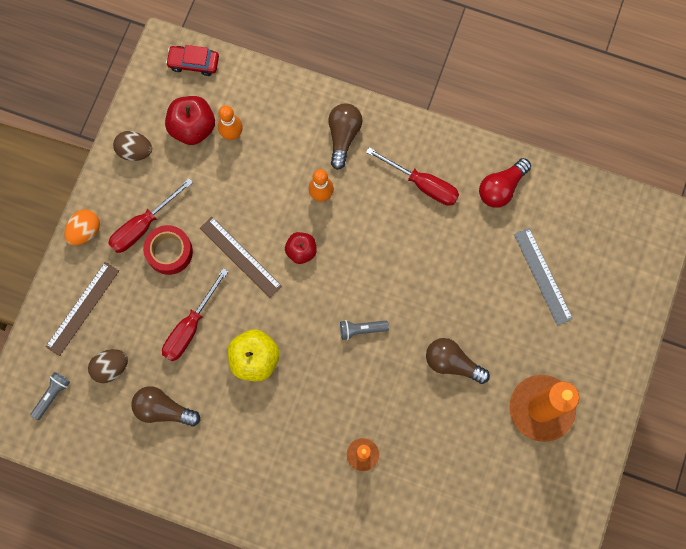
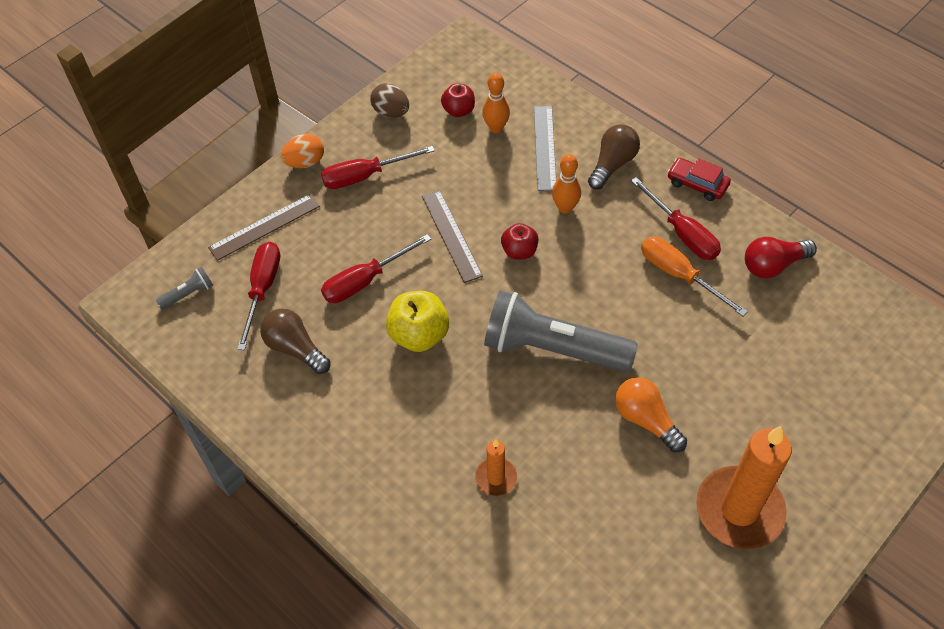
camera: 25 degrees right, 20 degrees down
brown egg [88,349,128,383] -> red screwdriver [237,242,280,350]
red tape [143,225,193,275] -> none
red apple [165,96,215,145] -> red apple [441,83,475,117], size x0.63
red car [166,45,219,76] -> red car moved to [668,158,731,201]
grey flashlight [340,320,389,340] -> grey flashlight [484,290,638,372], size x2.49
brown light bulb [426,338,490,384] -> orange light bulb [615,377,687,452]
grey ruler [514,228,573,326] -> grey ruler moved to [534,106,556,191]
none -> orange screwdriver [641,236,748,316]

